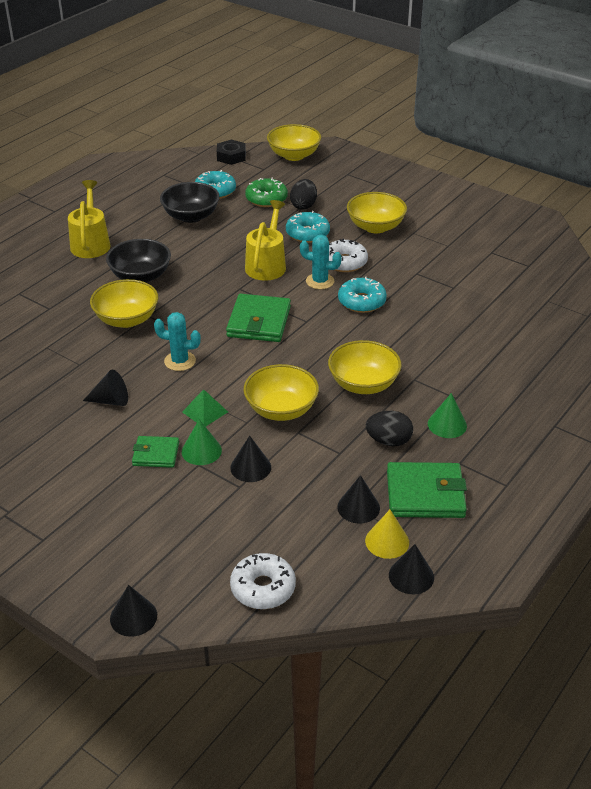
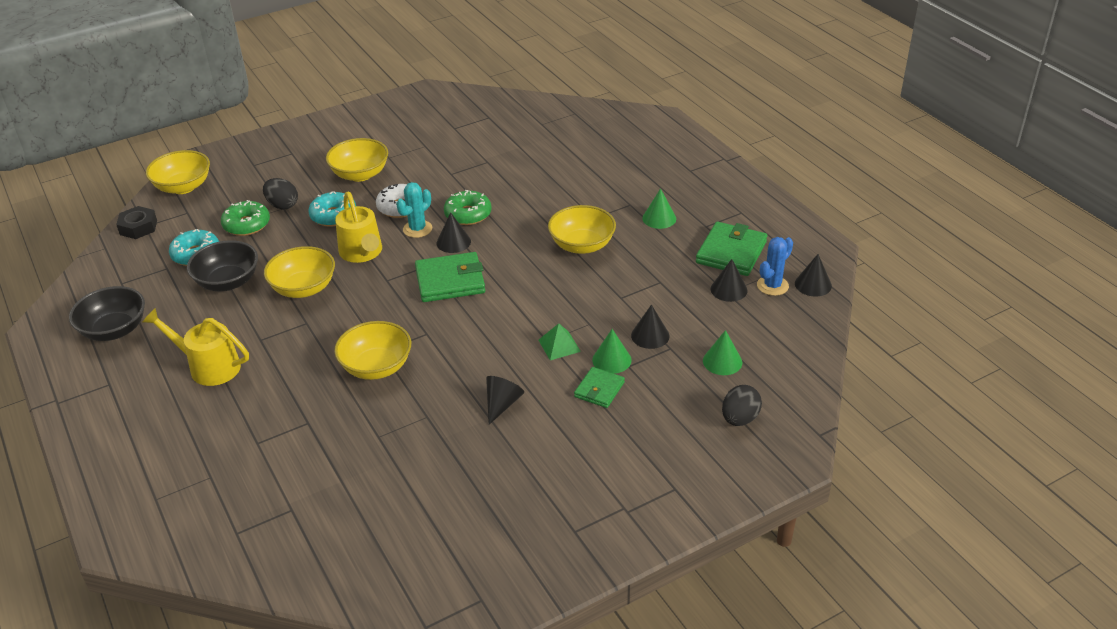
camera: 65 degrees left, 0 degrees up
black bowl [106,239,171,283] -> black bowl moved to [69,286,145,341]
black cone [110,585,157,637] -> black cone moved to [437,212,471,253]
turquoise cactus [154,312,201,371] -> none
green wallet [226,294,291,342] -> green wallet turned 45 degrees counterclockwise [415,252,485,302]
white donut [230,553,296,609] -> none
yellow bowl [243,364,319,421] -> yellow bowl moved to [264,246,335,298]
yellow watering can [245,200,286,281] -> yellow watering can turned 150 degrees counterclockwise [335,192,382,263]
turquoise donut [338,276,387,313] -> green donut [444,190,492,225]
yellow cone [365,510,409,559] -> blue cactus [757,237,793,296]
black egg [366,411,413,446] -> black egg moved to [722,385,762,426]
none -> green cone [703,330,742,375]

